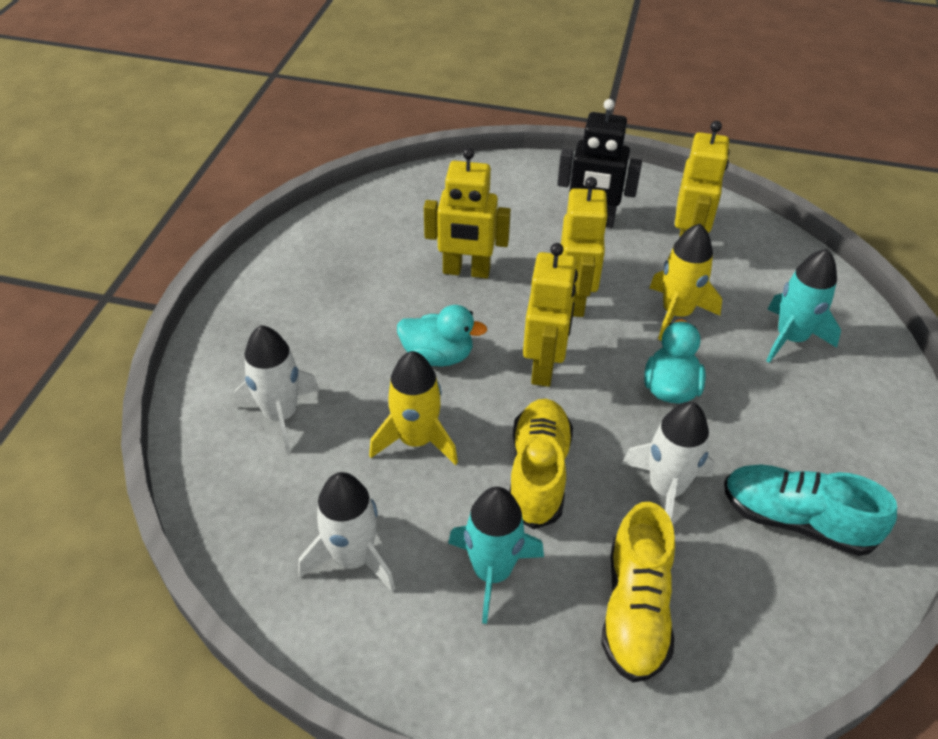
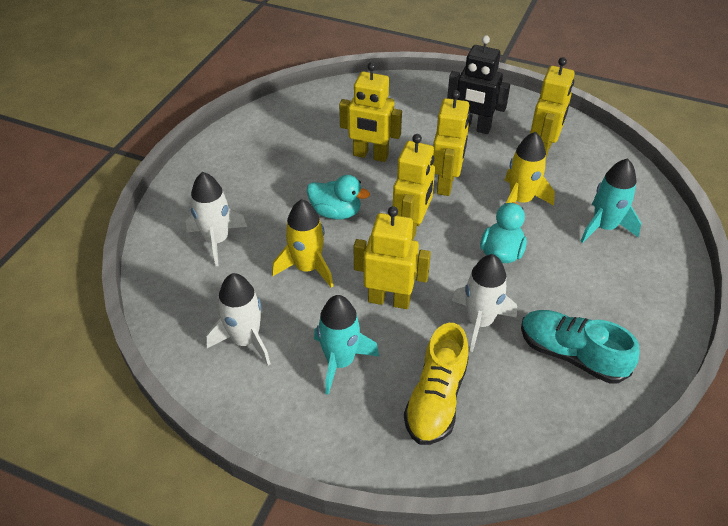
camera: 10 degrees right, 0 degrees up
yellow shoe [509,399,573,529] -> yellow robot [354,206,431,309]

